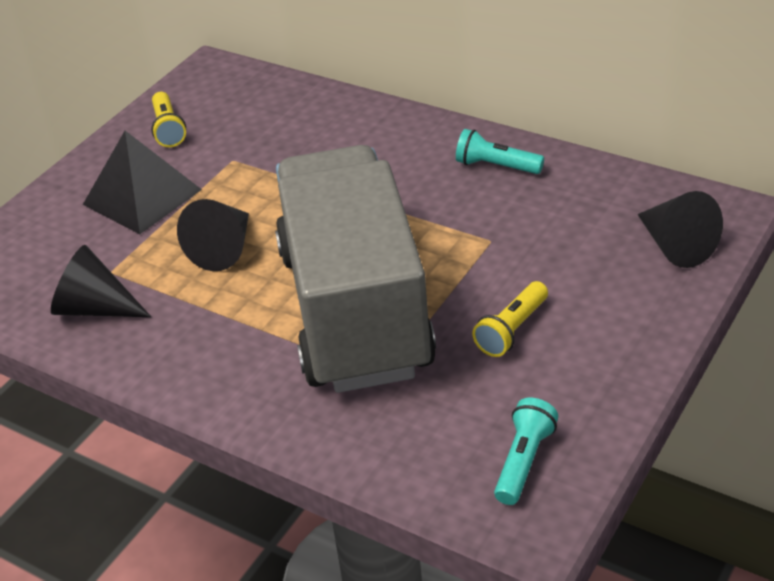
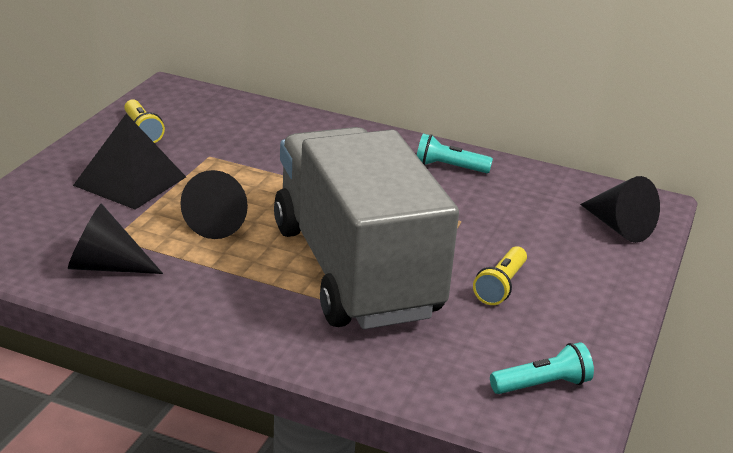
camera: 15 degrees left, 10 degrees down
turquoise flashlight [494,398,558,505] -> turquoise flashlight turned 60 degrees clockwise [490,342,594,394]

